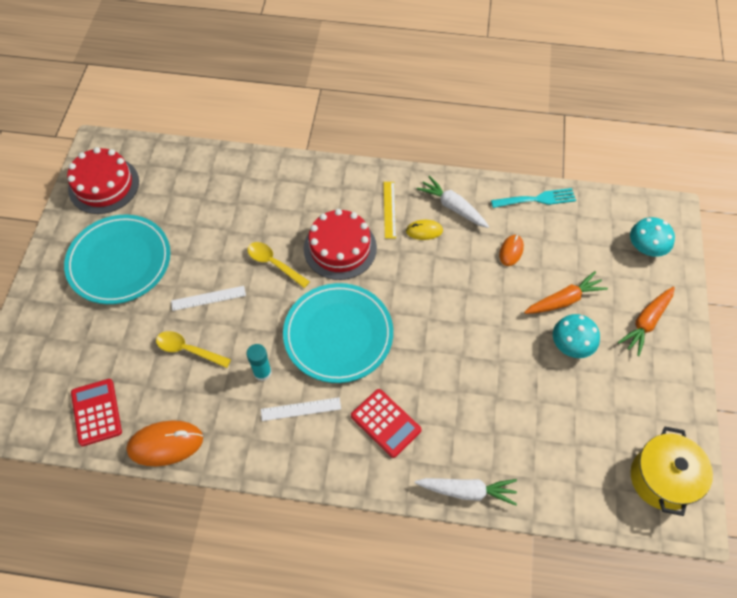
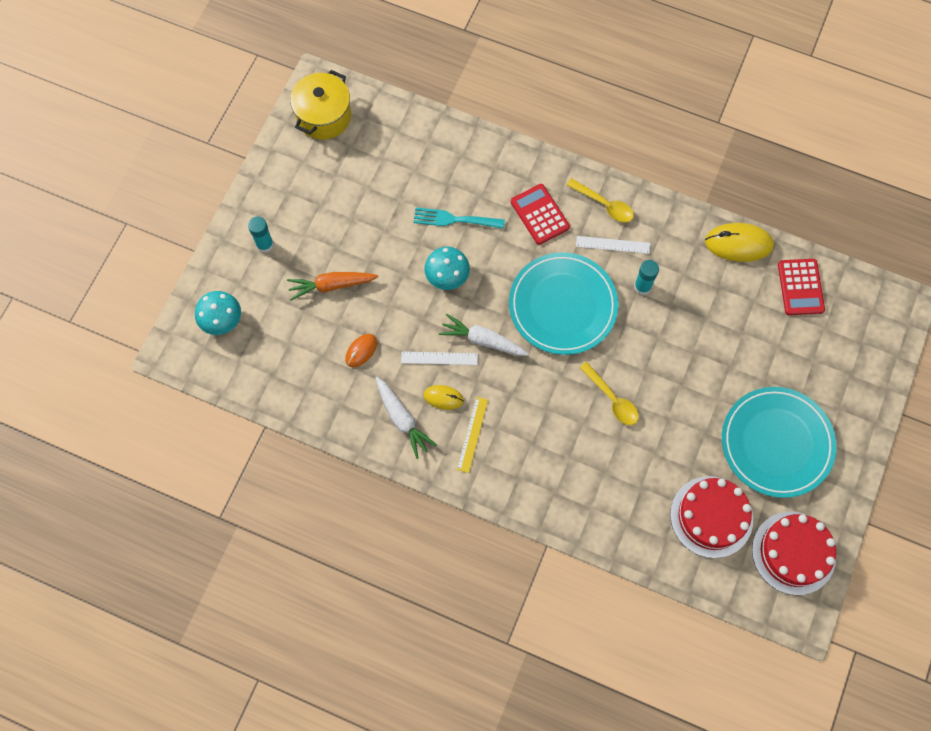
camera: 165 degrees left, 10 degrees up
orange mouse [126,420,203,466] -> yellow mouse [705,223,774,262]
yellow spoon [156,331,231,368] -> yellow spoon moved to [567,178,634,222]
white ruler [171,286,246,311] -> white ruler moved to [401,351,478,365]
red cake [304,209,377,280] -> red cake moved to [670,476,753,558]
white carrot [415,478,517,506] -> white carrot moved to [439,314,529,356]
turquoise fork [491,188,576,208] -> turquoise fork moved to [413,208,505,229]
turquoise mushroom [553,314,600,358] -> turquoise mushroom moved to [424,247,470,290]
orange carrot [618,287,675,356] -> turquoise glue stick [248,216,274,253]

